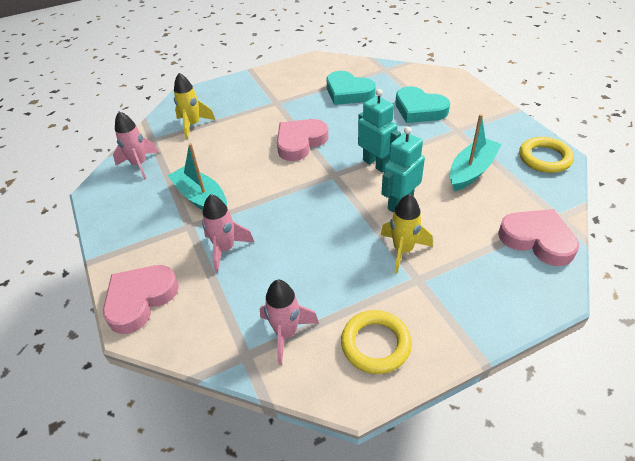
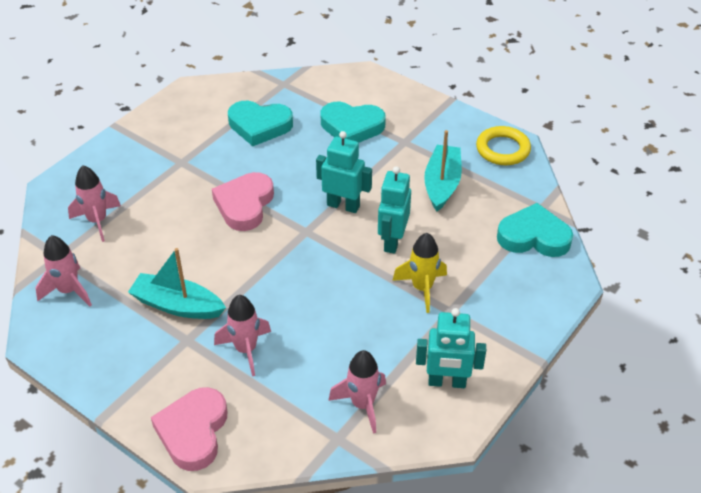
camera: 30 degrees left, 0 degrees up
yellow rocket [174,73,215,139] -> pink rocket [68,165,121,242]
yellow ring [341,310,412,374] -> turquoise robot [416,308,486,388]
pink heart [498,209,579,266] -> turquoise heart [497,203,573,257]

